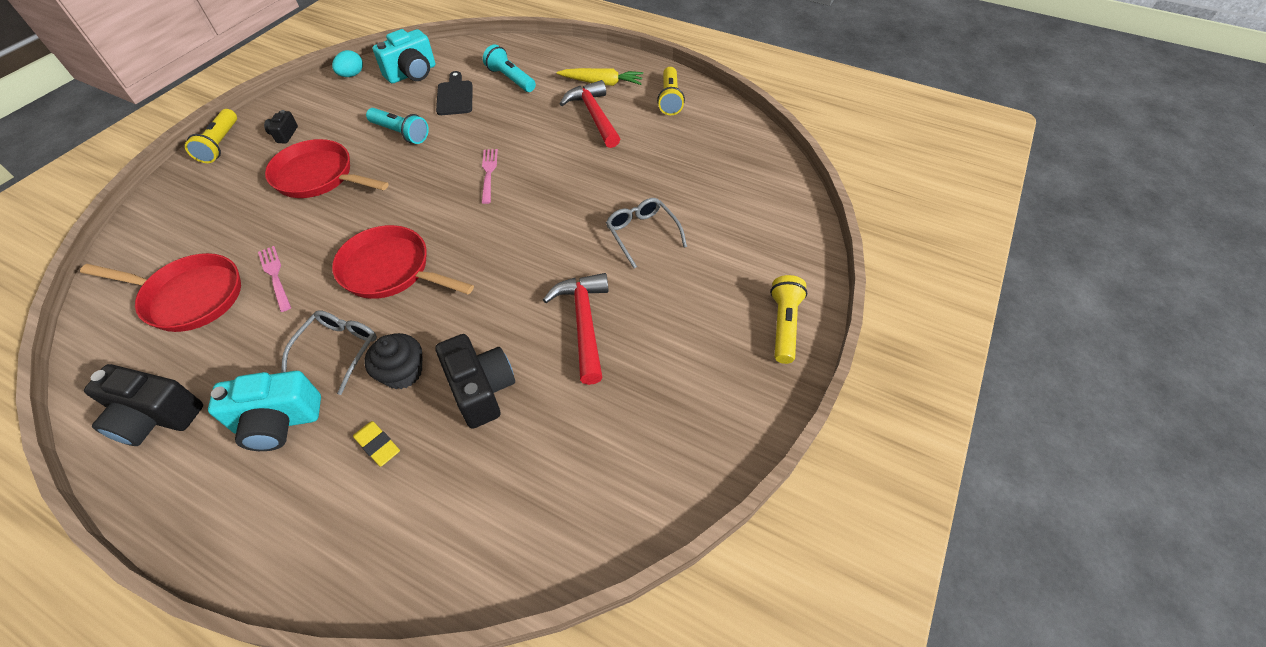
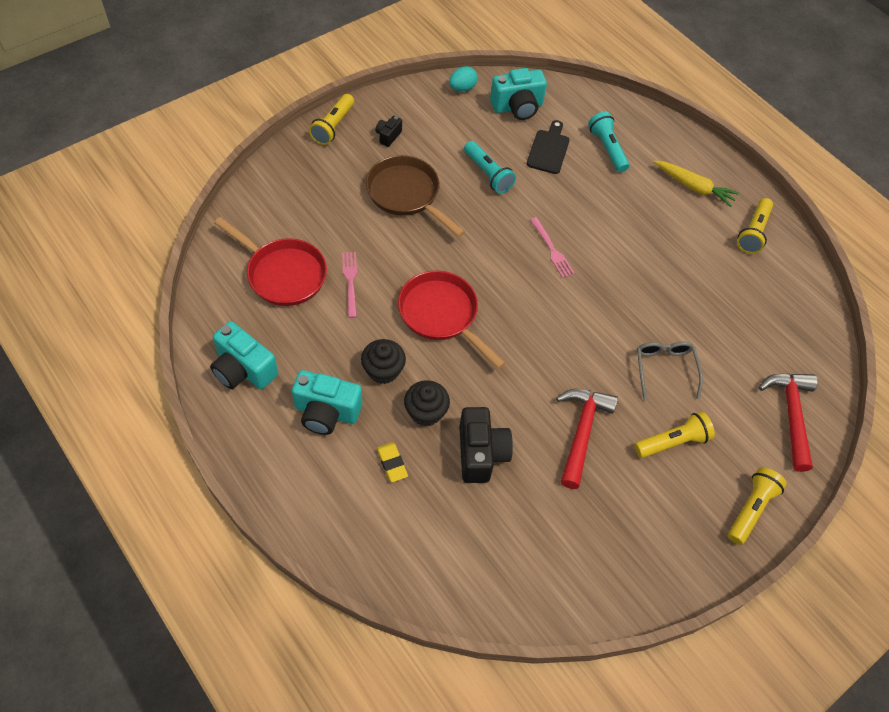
camera: 20 degrees right, 5 degrees up
black camera [84,364,203,446] -> turquoise camera [210,321,278,389]
red pan [265,139,388,198] -> brown pan [366,155,465,237]
grey glasses [281,310,377,395] -> black cupcake [361,339,406,384]
pink fork [482,149,498,204] -> pink fork turned 135 degrees clockwise [530,217,575,278]
red hammer [560,80,620,148] -> red hammer moved to [759,373,818,472]
none -> yellow flashlight [634,412,715,458]

